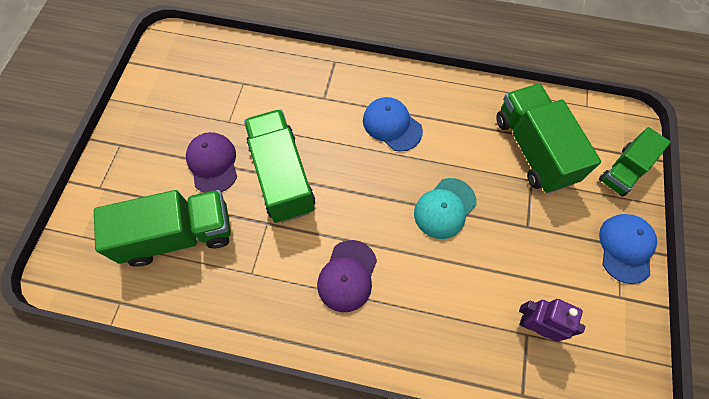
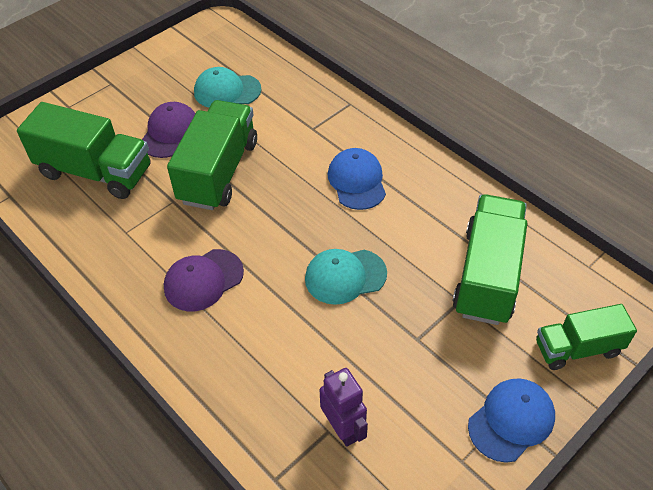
camera: 35 degrees right, 15 degrees down
none -> turquoise cap [194,67,262,108]

